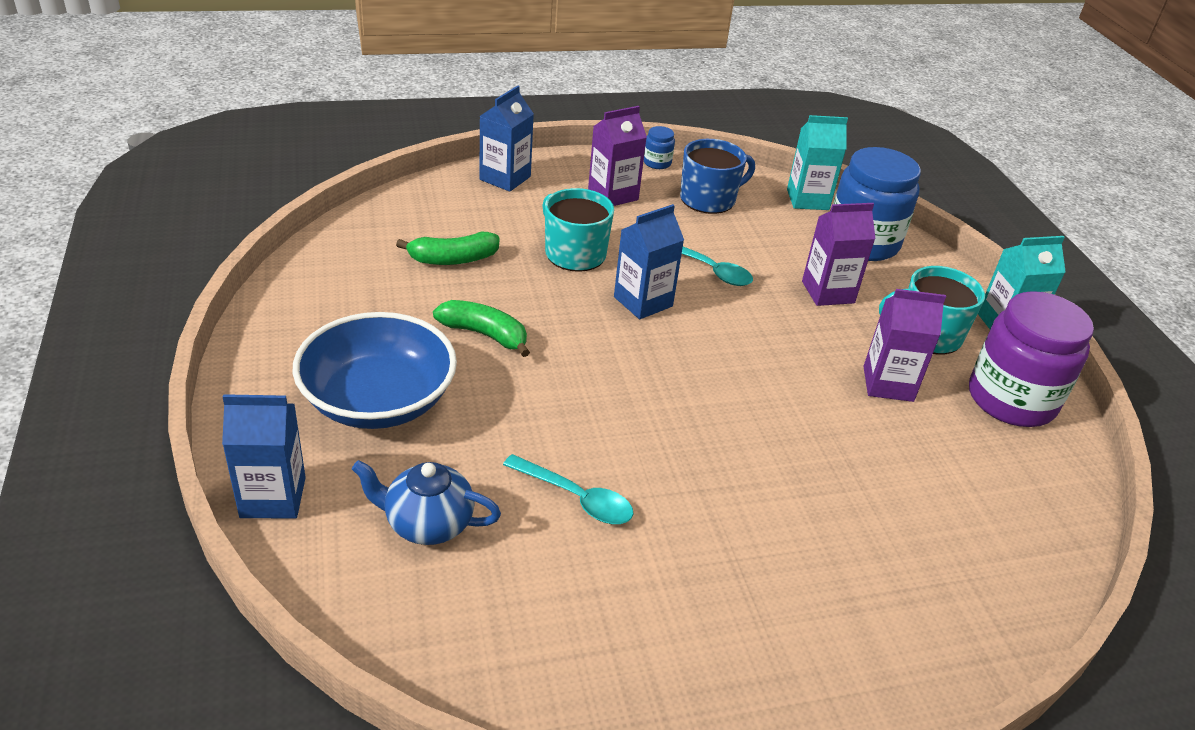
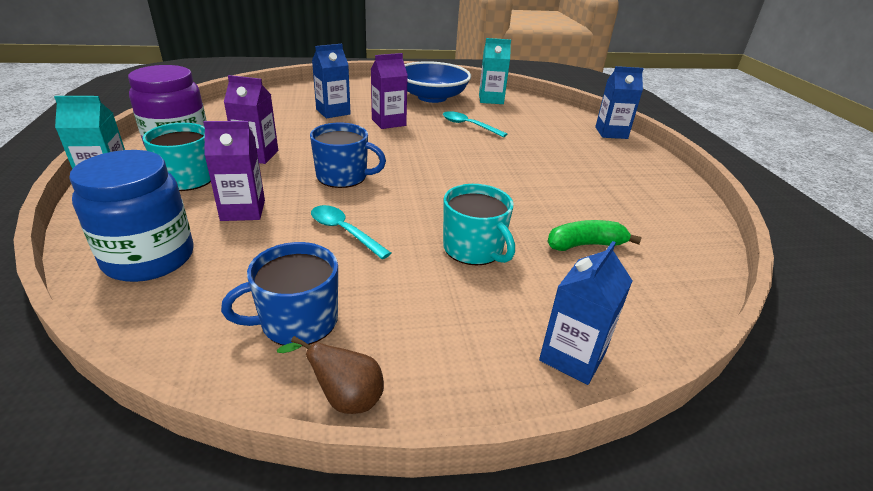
camera: 175 degrees left, 5 degrees down
blue bowl [292,312,457,429] -> blue bowl moved to [404,61,471,103]
blue teapot [352,460,501,545] -> none
green banana [433,300,530,357] -> none
purple carton [588,106,647,206] -> purple carton moved to [371,53,408,129]
blue carton [614,204,684,319] -> blue carton moved to [312,44,351,118]
blue jar [644,126,675,169] -> brown pear [277,336,384,414]
turquoise carton [787,115,848,210] -> turquoise carton moved to [479,38,511,104]
none -> blue mug [310,123,386,188]

